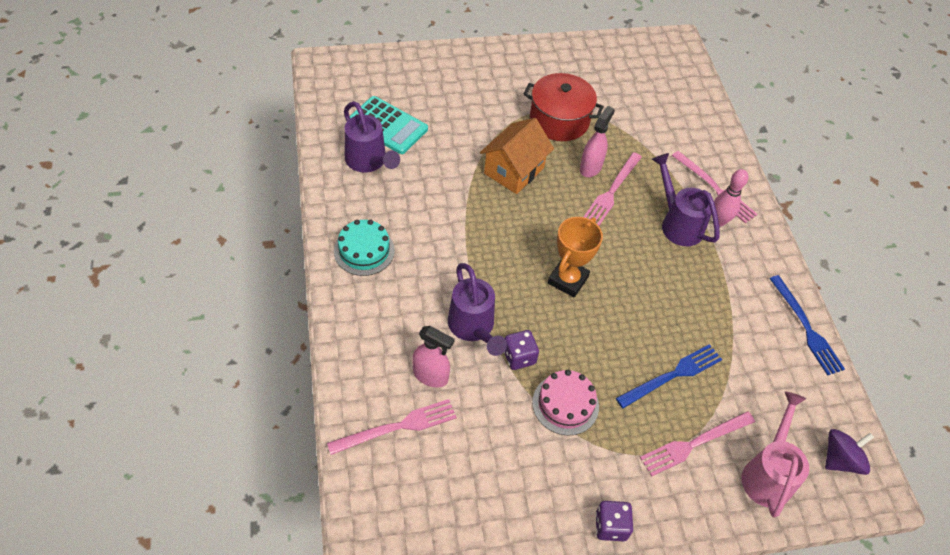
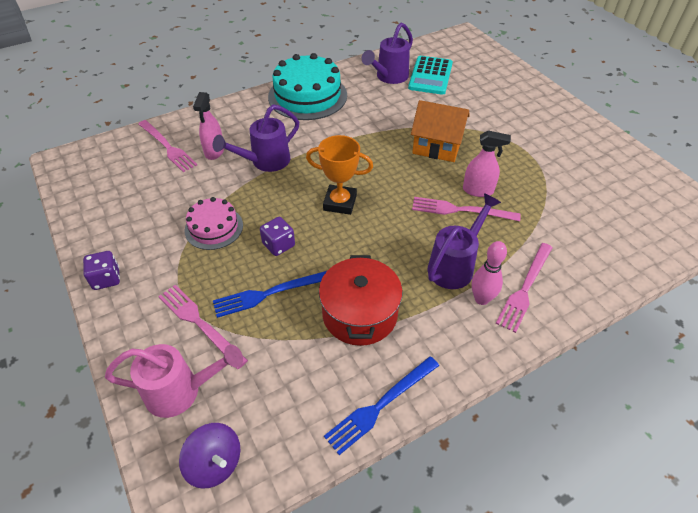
camera: 75 degrees right, 5 degrees down
turquoise cake [334,219,395,276] -> turquoise cake [268,53,347,120], size x1.73
purple dice [504,330,539,370] -> purple dice moved to [260,217,295,256]
red pot [524,73,604,141] -> red pot moved to [319,255,403,346]
blue fork [616,344,722,408] -> blue fork turned 120 degrees clockwise [213,271,327,318]

